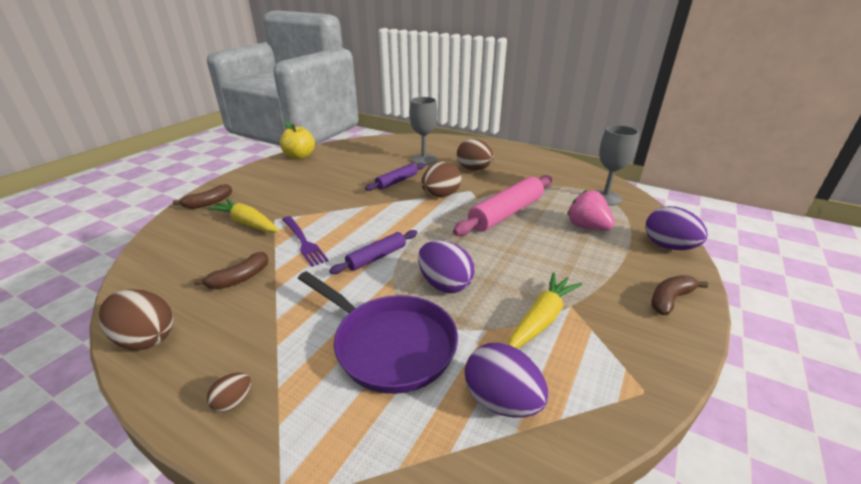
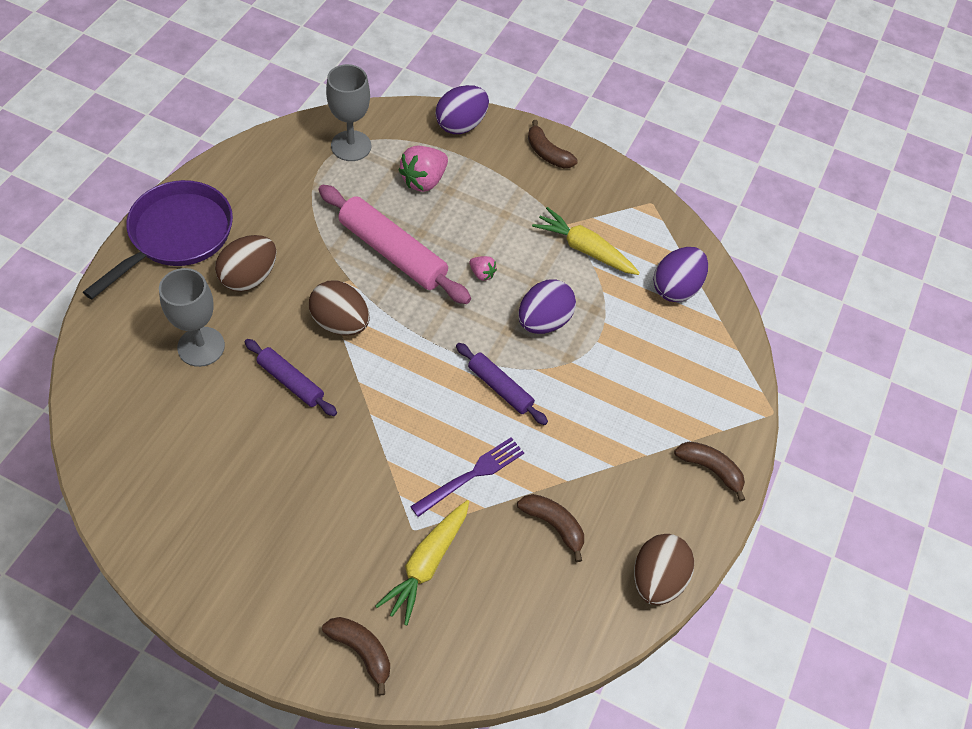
camera: 100 degrees left, 25 degrees up
brown egg [207,373,251,412] -> brown banana [674,442,745,502]
yellow apple [280,121,315,159] -> none
purple pan [298,271,458,394] -> purple pan moved to [83,180,233,300]
none -> pink strawberry [469,256,497,281]

